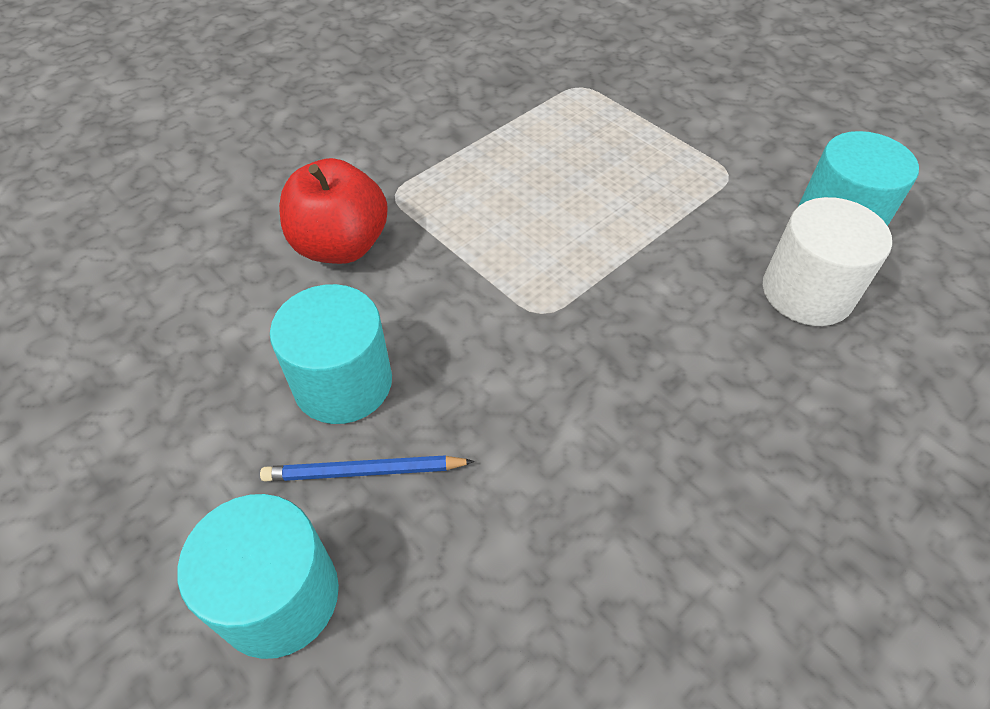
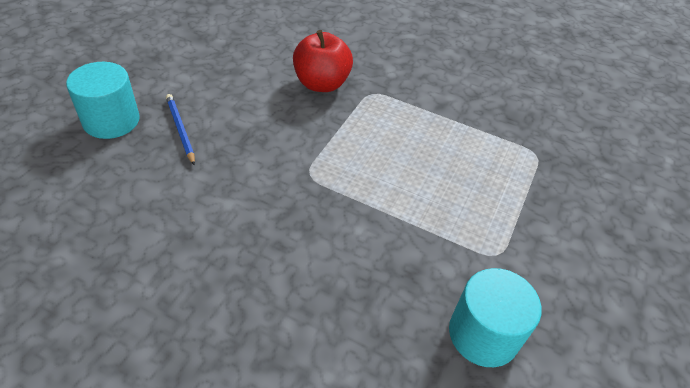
camera: 65 degrees right, 5 degrees down
turquoise cylinder [270,284,392,424] -> none
white cylinder [763,197,892,326] -> none

